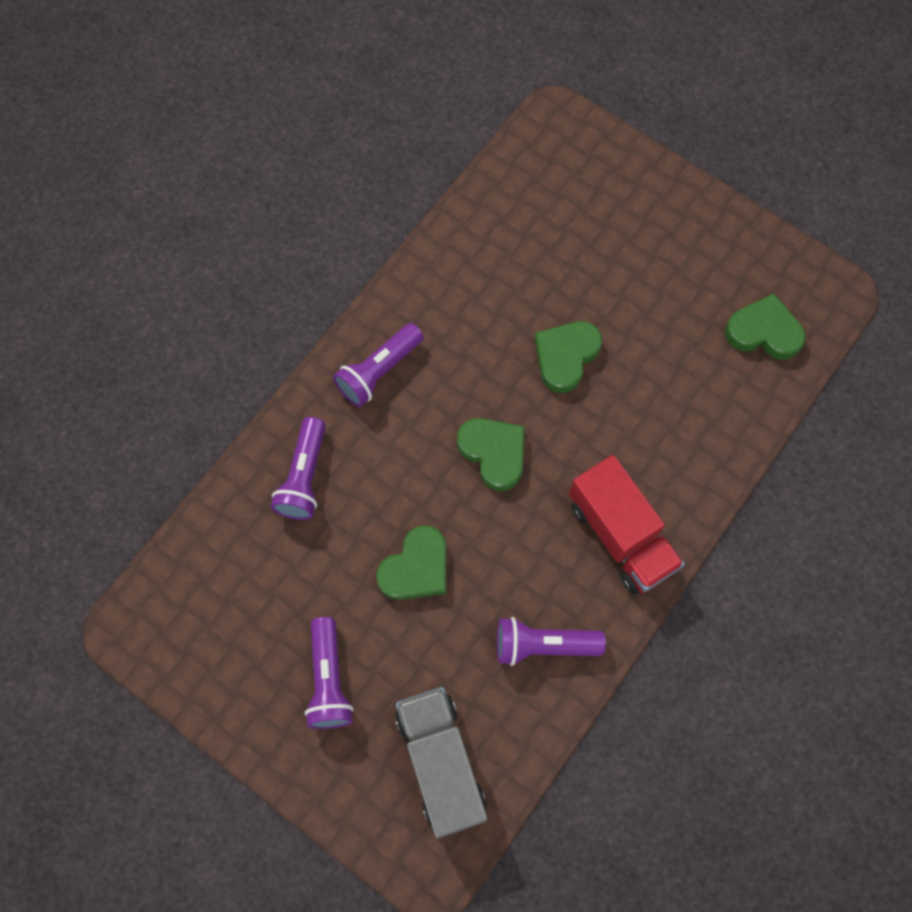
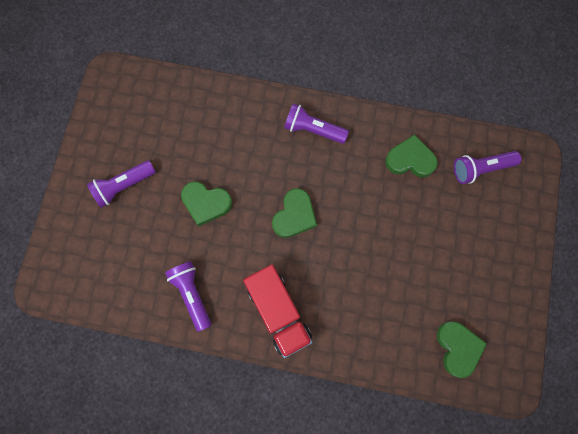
camera: 65 degrees right, 5 degrees up
purple flashlight [271,417,326,520] -> purple flashlight moved to [454,151,521,184]
grey truck [395,687,488,838] -> none
green heart [535,321,602,393] -> green heart moved to [385,134,438,178]
red truck [569,455,685,594] -> red truck turned 60 degrees counterclockwise [243,265,312,358]

